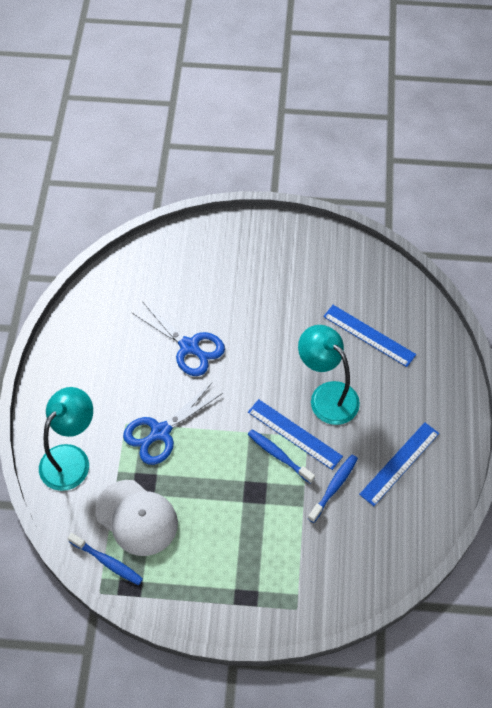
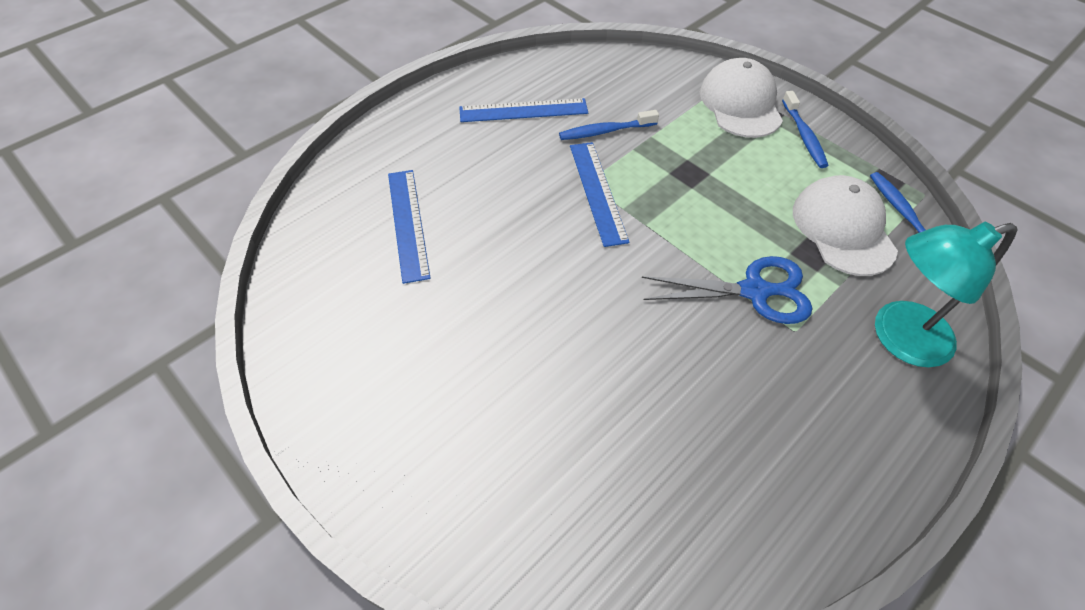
camera: 140 degrees left, 5 degrees down
blue scissors [131,301,225,376] -> none
blue toothbrush [248,429,315,484] -> blue toothbrush moved to [782,91,828,168]
turquoise lamp [298,325,360,425] -> none
none -> white cap [700,58,783,138]

